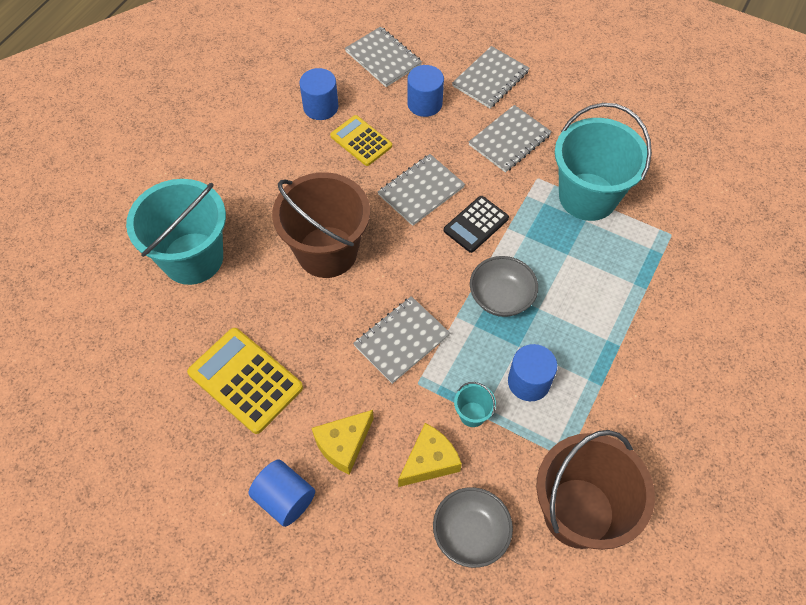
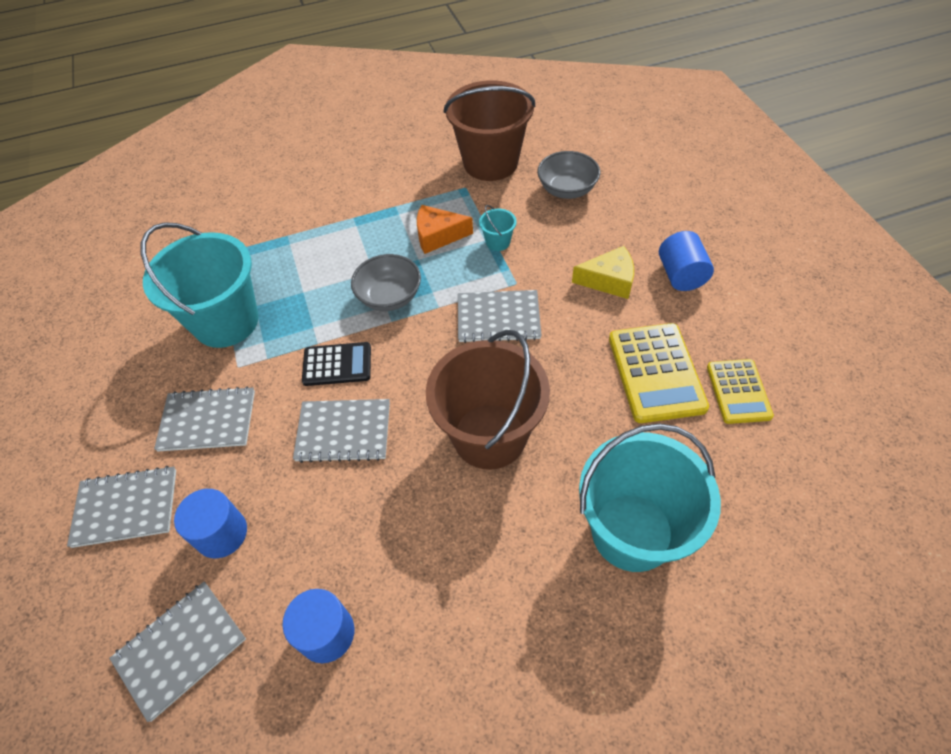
camera: 135 degrees left, 5 degrees down
yellow calculator [330,115,392,166] -> yellow calculator moved to [707,359,774,424]
grey notebook [345,26,422,87] -> grey notebook turned 45 degrees clockwise [109,581,246,722]
yellow cheese [398,423,462,487] -> none
blue cylinder [508,344,557,401] -> orange cheese [417,205,473,254]

